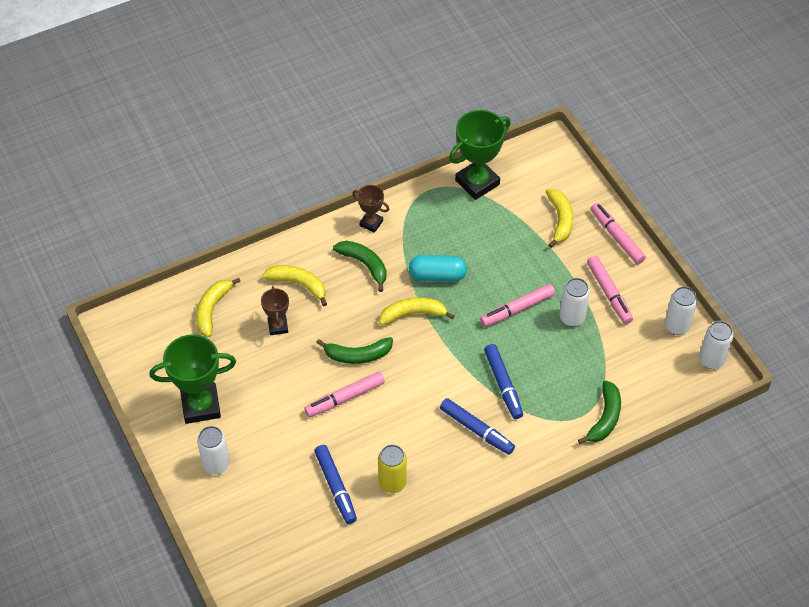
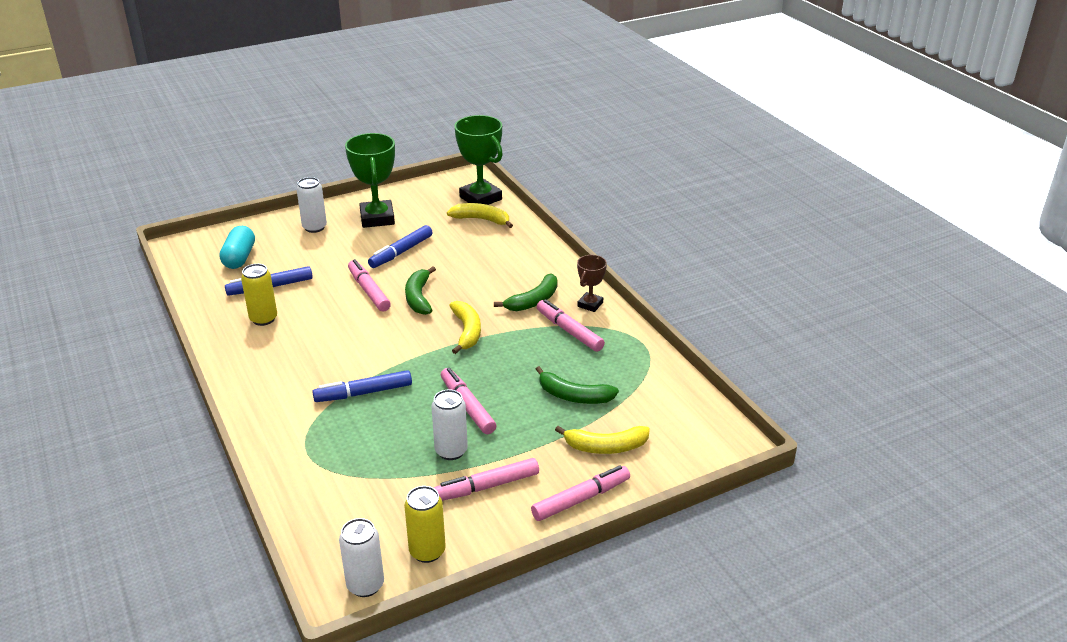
camera: 90 degrees right, 20 degrees down
brown trophy [261,286,289,335] -> none
yellow banana [262,265,327,306] -> none
turquoise capsule [409,255,467,282] -> turquoise capsule moved to [219,226,255,269]
blue marker [440,398,515,455] -> blue marker moved to [368,225,432,268]
green trophy [449,110,511,200] -> green trophy moved to [454,115,503,205]
green banana [578,380,621,444] -> green banana moved to [536,366,619,404]
white can [665,286,697,335] -> yellow can [404,486,446,563]
none -> pink marker [537,299,605,352]

